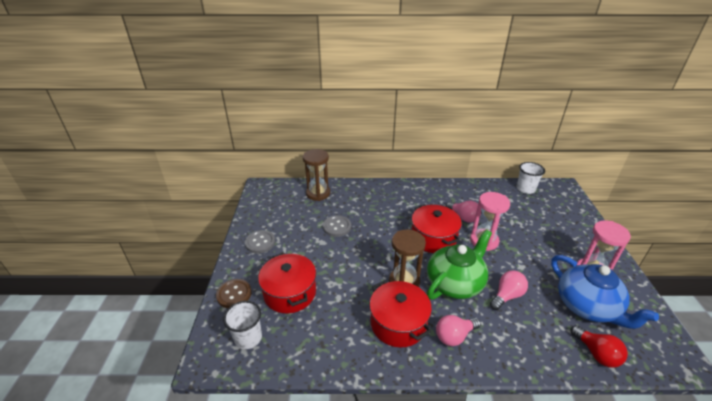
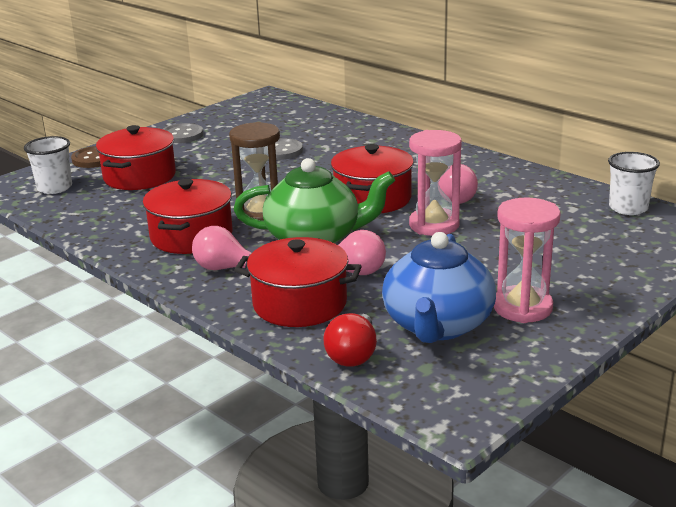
camera: 45 degrees right, 10 degrees down
brown hourglass [303,149,330,201] -> none
none -> red pot [234,237,362,327]

